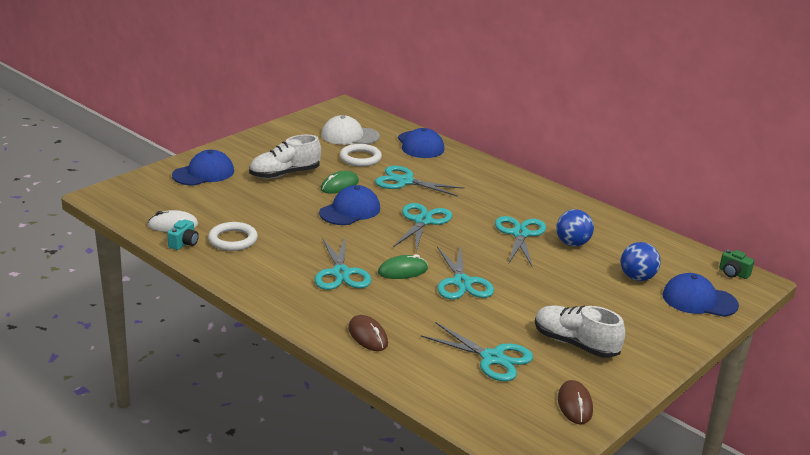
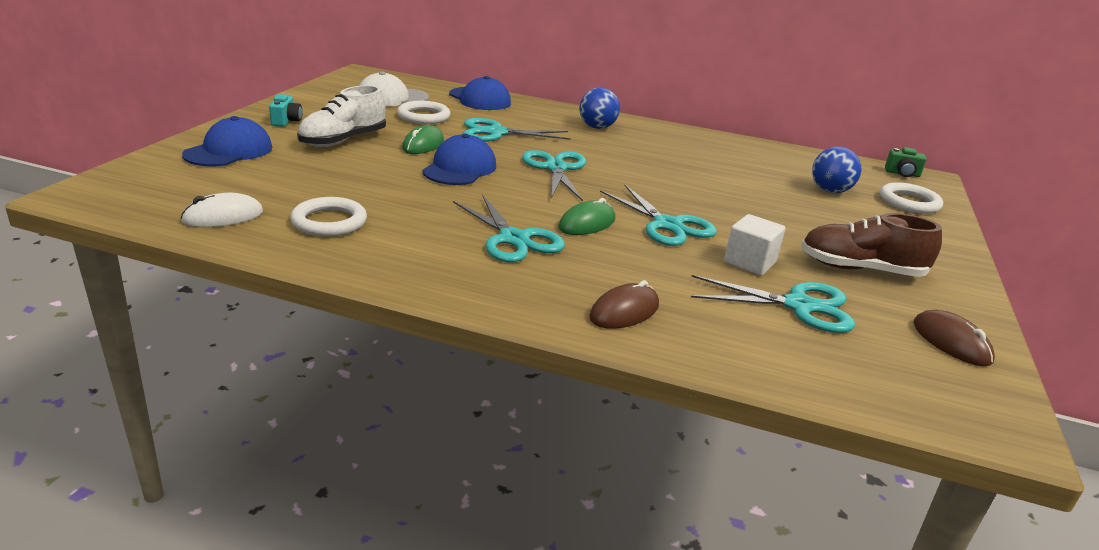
camera: 25 degrees left, 0 degrees up
turquoise camera [167,219,199,250] -> turquoise camera moved to [269,94,303,126]
brown mouse [348,315,388,351] -> brown mouse turned 75 degrees counterclockwise [589,280,659,329]
turquoise scissors [495,216,546,267] -> none
white shoe [535,306,625,358] -> brown shoe [801,213,942,277]
blue ball [556,209,594,247] -> blue ball moved to [579,88,620,129]
blue cap [662,273,739,317] -> white ring [880,182,943,214]
none -> white cube [724,214,785,276]

